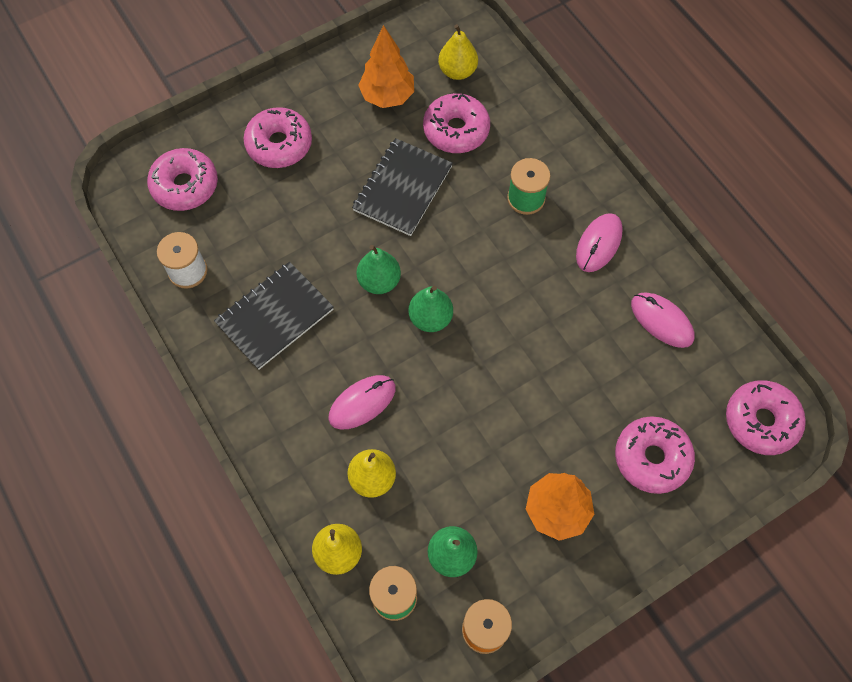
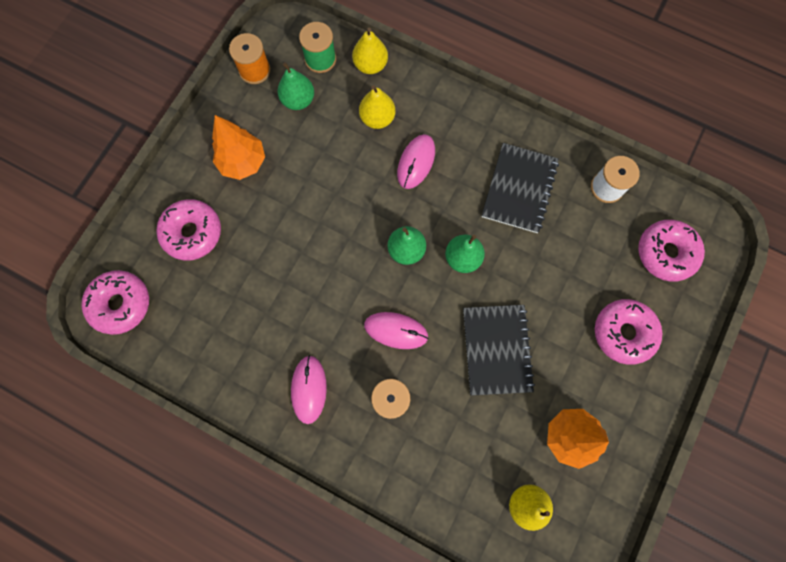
camera: 150 degrees right, 10 degrees up
pink donut [423,93,490,153] -> none
pink mouse [631,292,694,348] -> pink mouse moved to [364,312,429,349]

